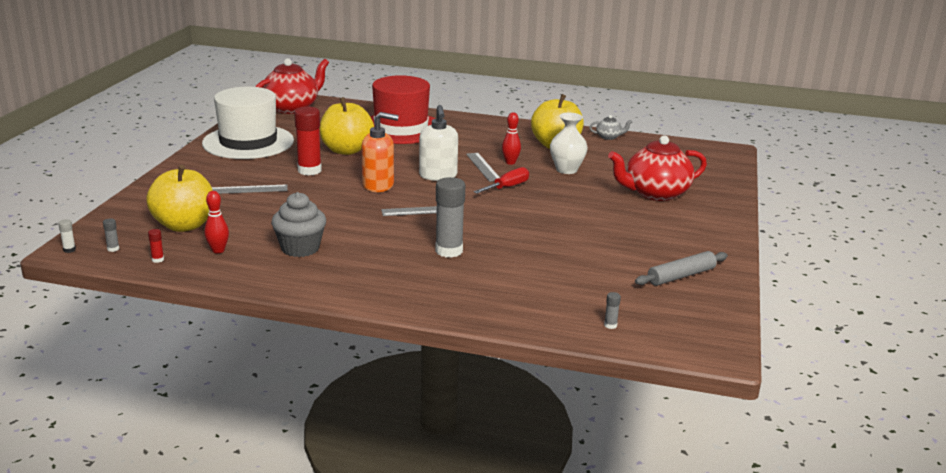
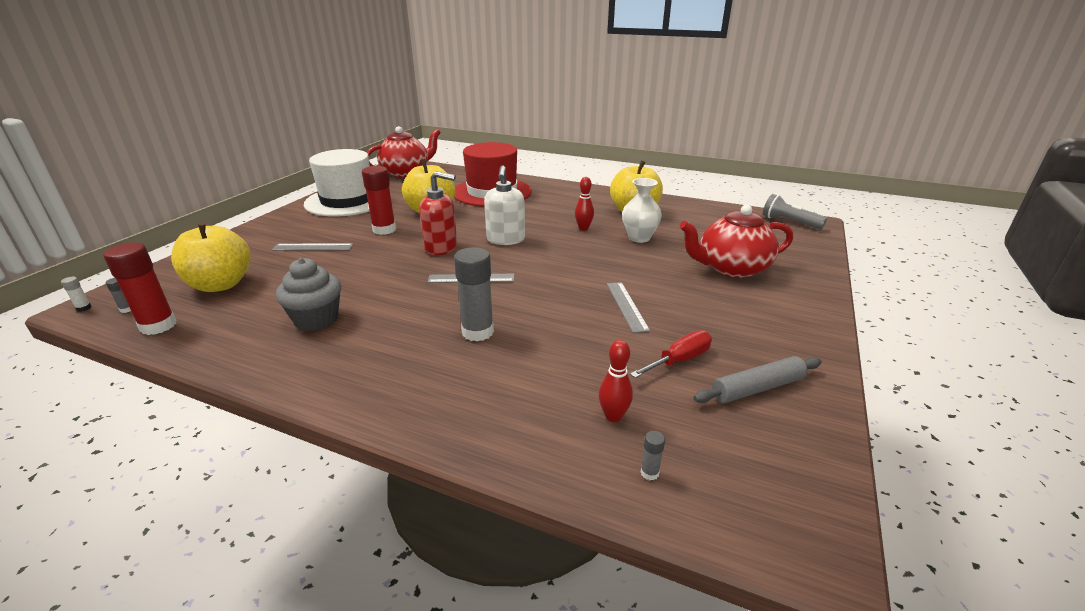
camera: 10 degrees right, 5 degrees up
red glue stick [148,229,164,263] -> red glue stick [103,242,176,335], size x2.42
red bowling pin [205,191,229,254] -> red bowling pin moved to [599,340,633,422]
orange soap dispenser [361,112,399,192] -> red soap dispenser [419,171,457,255]
grey ruler [466,153,500,182] -> grey ruler moved to [607,282,650,333]
red screwdriver [474,167,529,194] -> red screwdriver moved to [630,330,712,378]
grey teapot [589,115,632,140] -> none
none -> grey flashlight [763,194,827,229]

